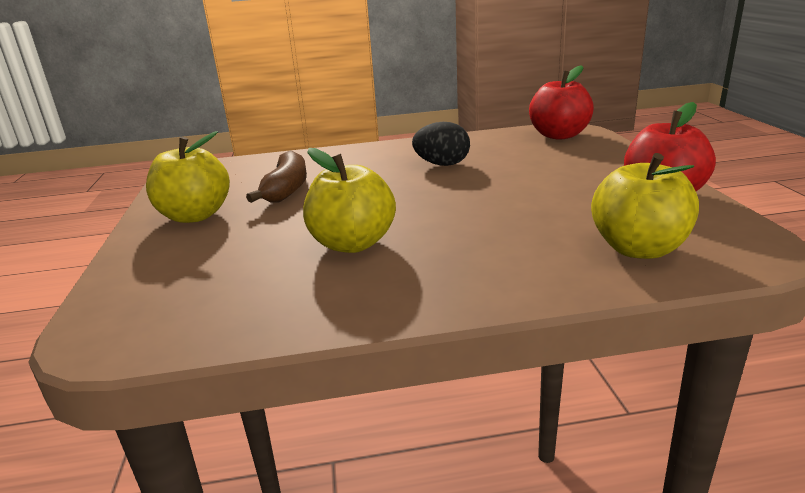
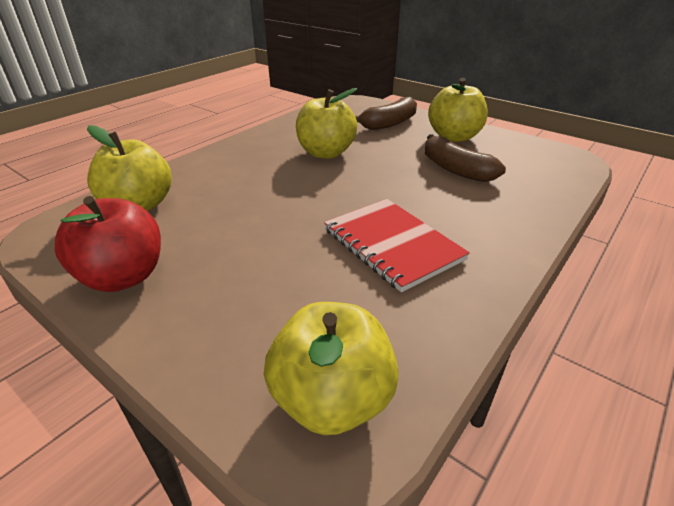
camera: 135 degrees right, 10 degrees up
black egg [412,122,470,166] -> red notebook [324,199,470,292]
red apple [529,65,594,140] -> yellow apple [264,302,399,435]
none -> brown banana [355,97,417,130]

